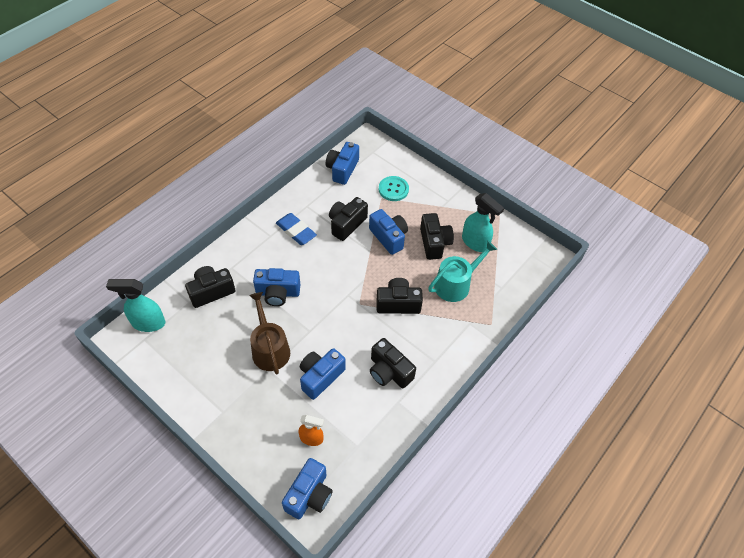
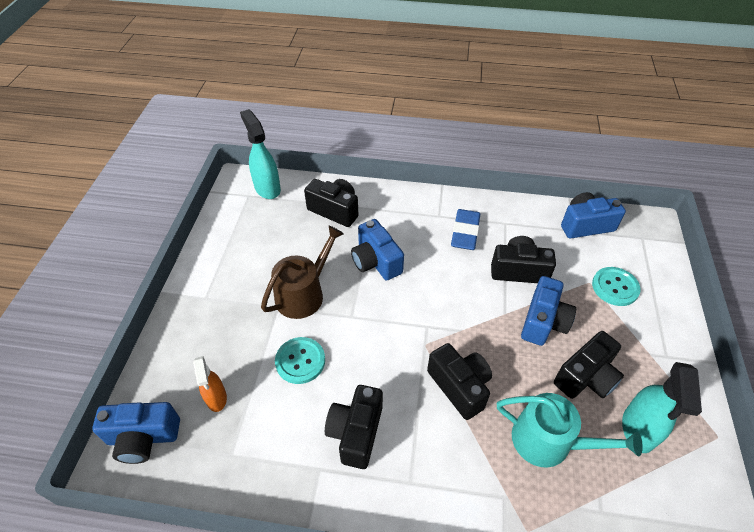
camera: 60 degrees right, 5 degrees down
blue camera [300,348,346,400] -> turquoise button [275,337,325,384]

